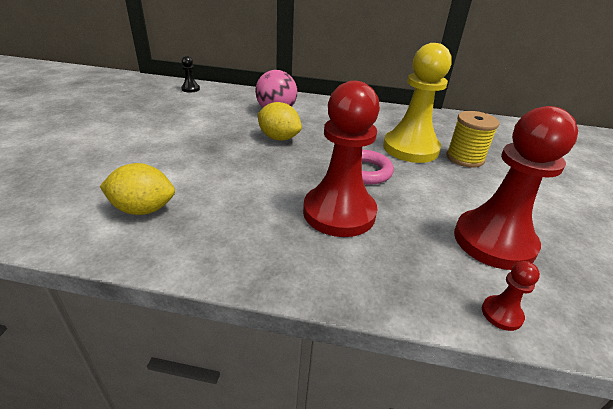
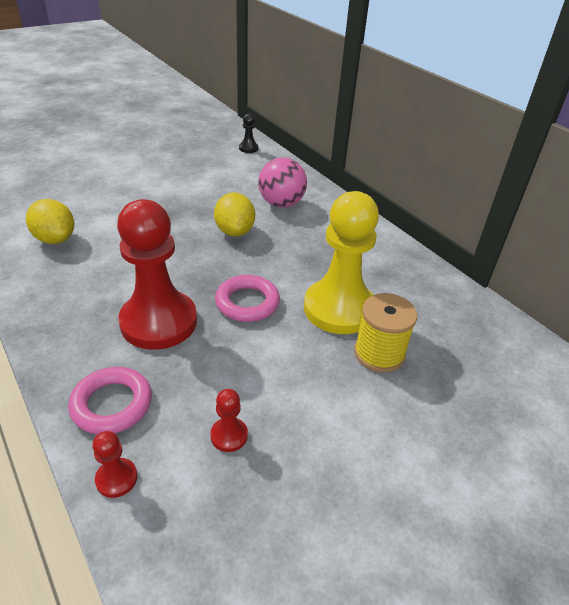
camera: 45 degrees right, 5 degrees up
red pawn [454,106,578,270] -> red pawn [210,389,248,452], size x0.40
none -> pink ring [68,367,152,434]

